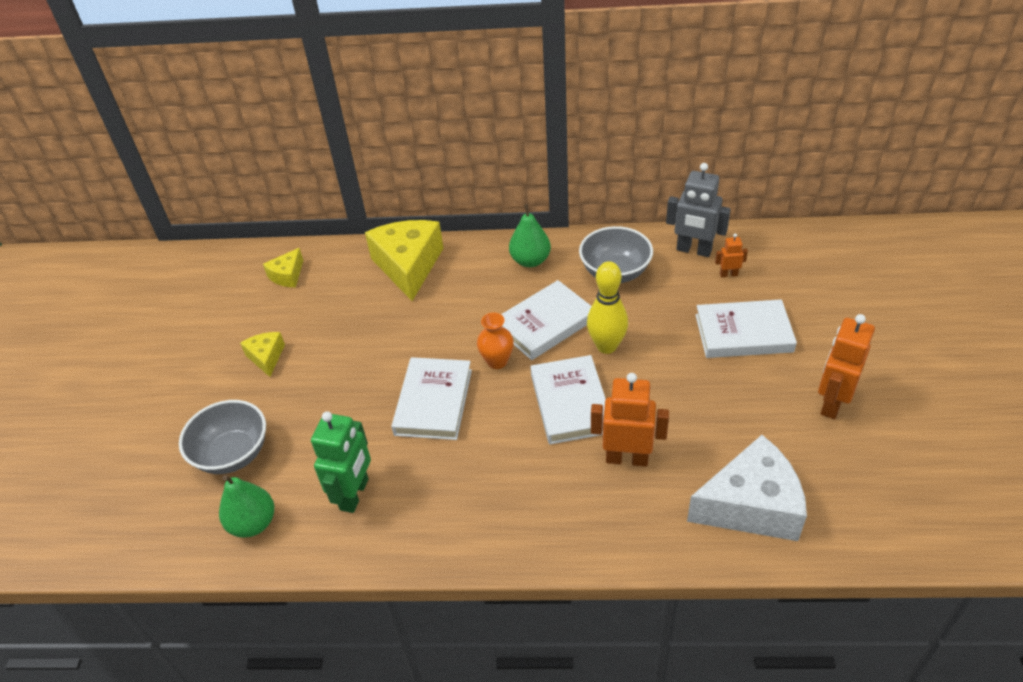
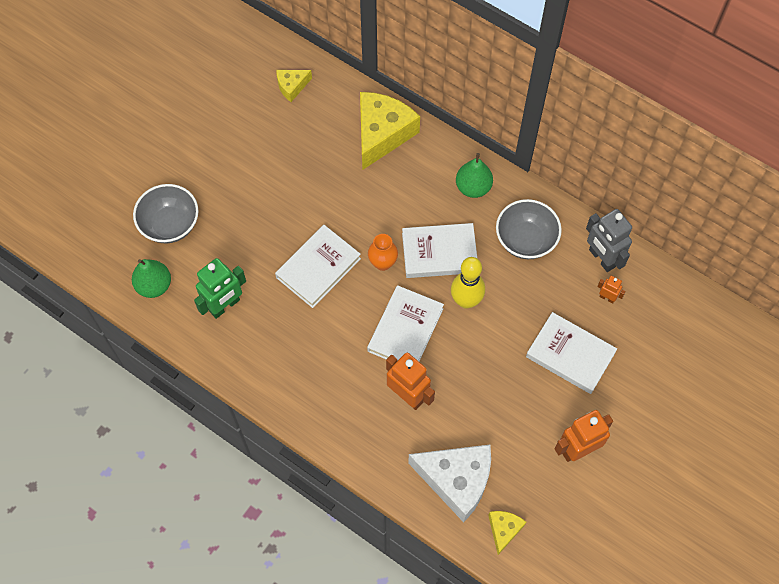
camera: 30 degrees right, 20 degrees up
yellow cheese [240,332,285,377] -> yellow cheese moved to [488,511,526,555]

